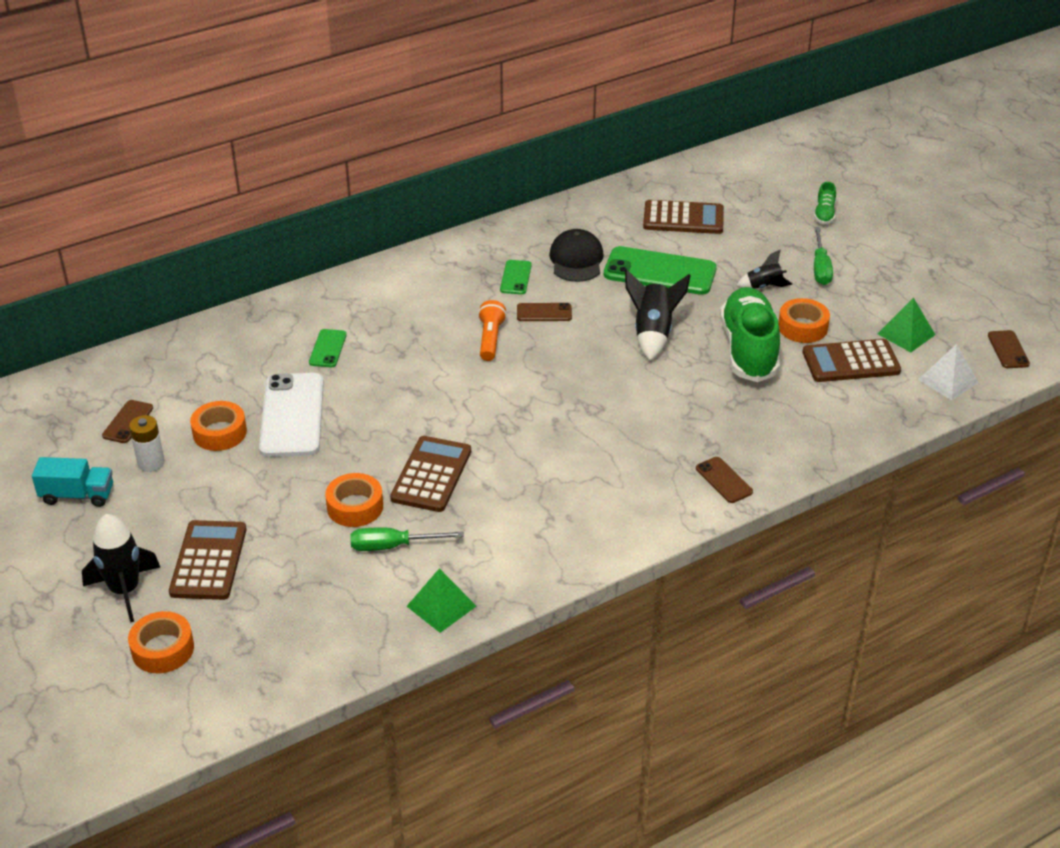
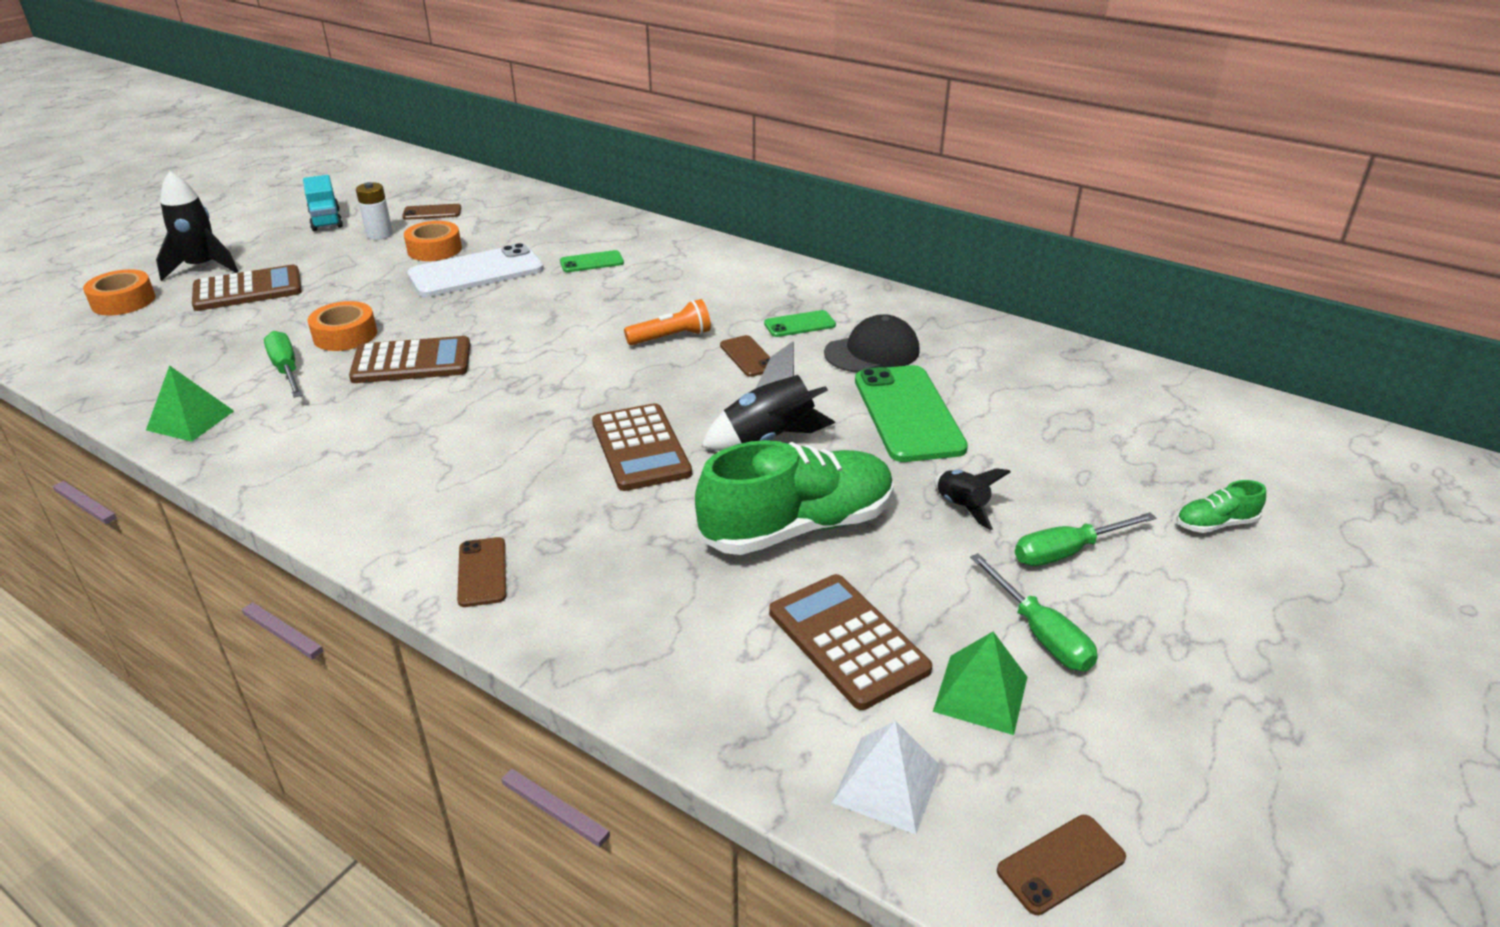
camera: 65 degrees right, 5 degrees down
brown calculator [643,200,724,234] -> brown calculator moved to [592,403,692,491]
brown phone [696,457,753,503] -> brown phone turned 45 degrees counterclockwise [457,537,506,607]
orange tape [778,298,830,343] -> none
none -> green screwdriver [970,553,1098,671]

